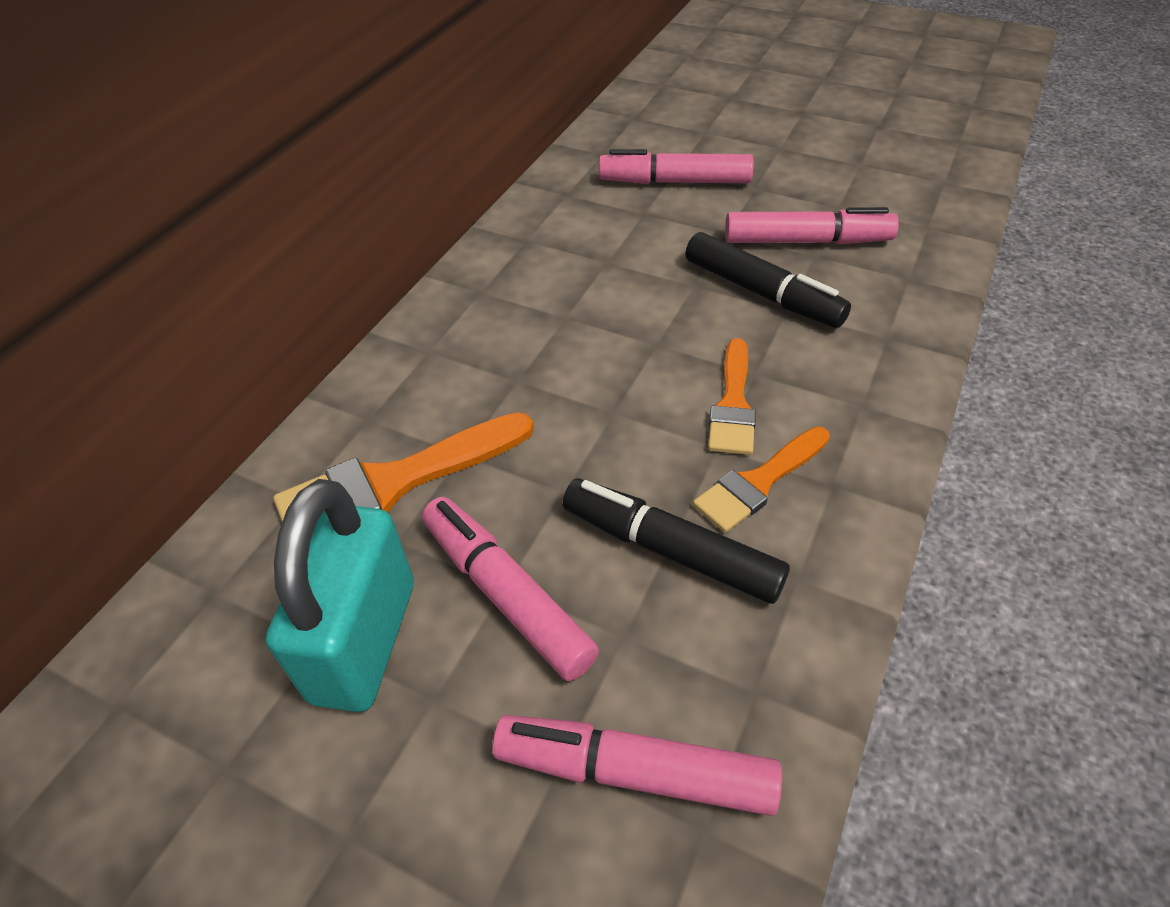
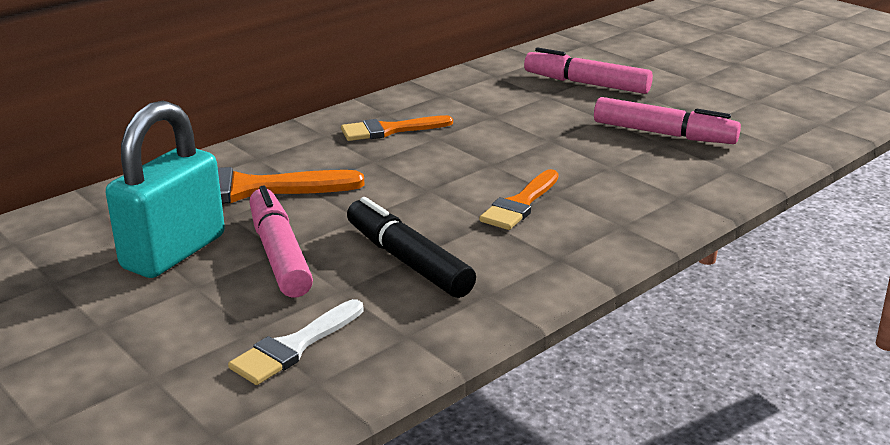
camera: 20 degrees right, 20 degrees down
pink marker [492,715,782,816] -> white brush [228,299,364,385]
black marker [685,232,851,328] -> none
orange brush [693,426,830,533] -> orange brush moved to [341,115,453,141]

